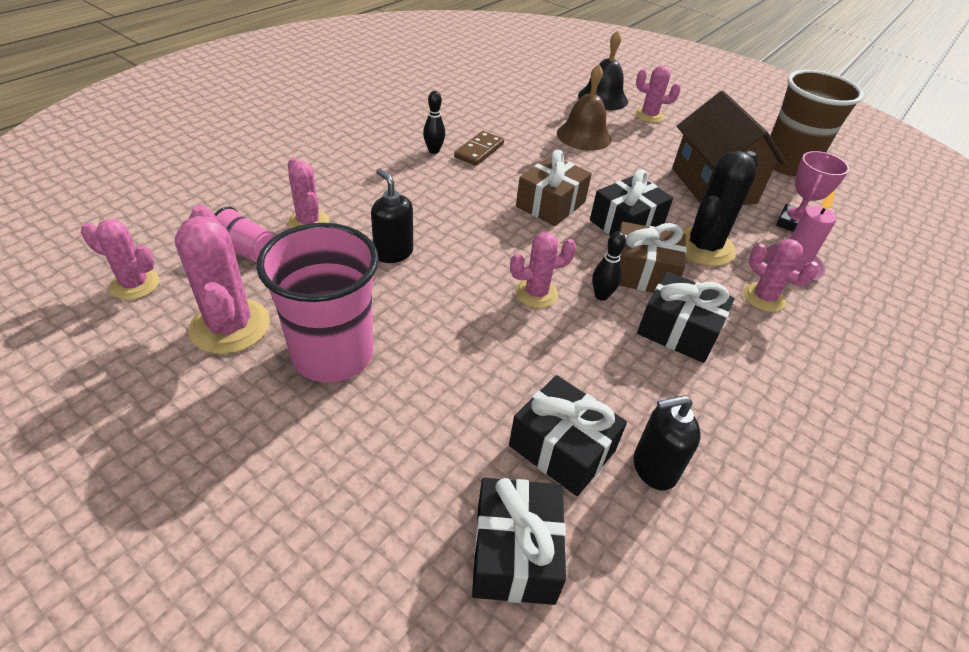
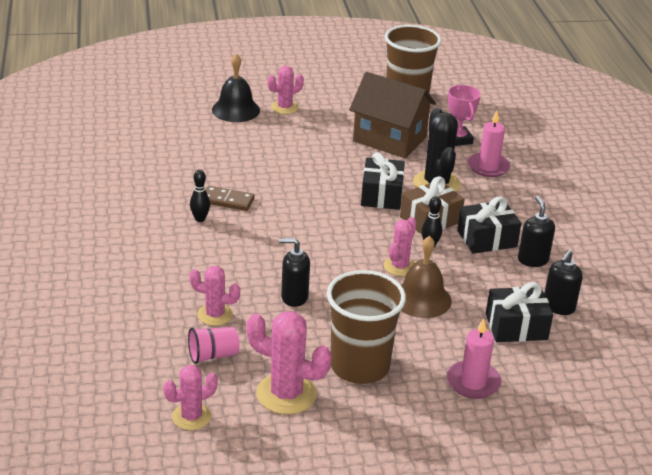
camera: 45 degrees left, 10 degrees down
pink cup [256,223,379,383] -> brown cup [327,270,406,384]
brown domino [454,131,504,166] -> brown domino turned 60 degrees counterclockwise [205,186,255,211]
black gift [472,478,566,605] -> none
brown gift [516,150,592,226] -> none
brown bell [557,64,612,151] -> brown bell moved to [401,236,452,318]
pink cactus [743,239,819,312] -> none
none -> pink candle [447,318,501,399]
none -> black soap dispenser [518,196,555,267]

